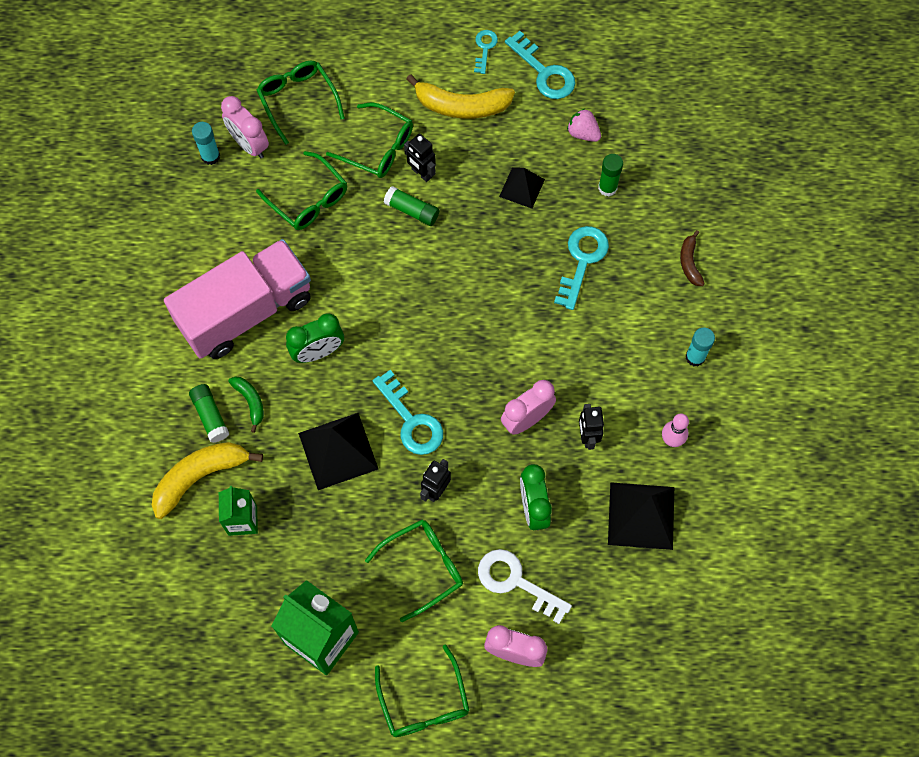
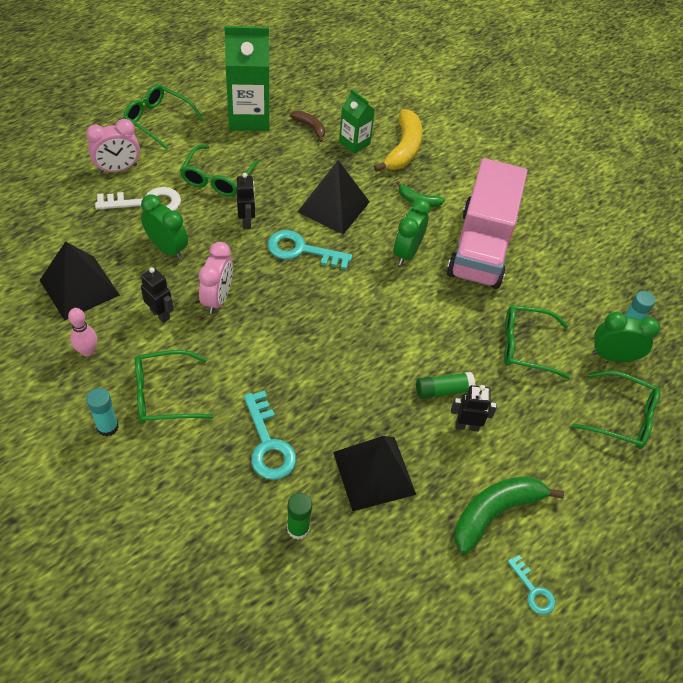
camera: 135 degrees right, 15 degrees down
green glue stick [189,384,229,443] -> none
pink clock [221,96,269,158] -> green clock [592,312,660,362]
green glasses [326,102,413,178] -> green glasses moved to [135,350,214,423]
yellow banana [406,74,515,119] -> green banana [454,476,564,554]
black pyramid [499,168,545,209] -> black pyramid [333,436,416,511], size x1.67
turquoise key [505,31,575,99] -> none
pink strawberry [567,108,601,142] -> none
brown banana [680,230,705,286] -> brown banana moved to [290,111,325,142]

